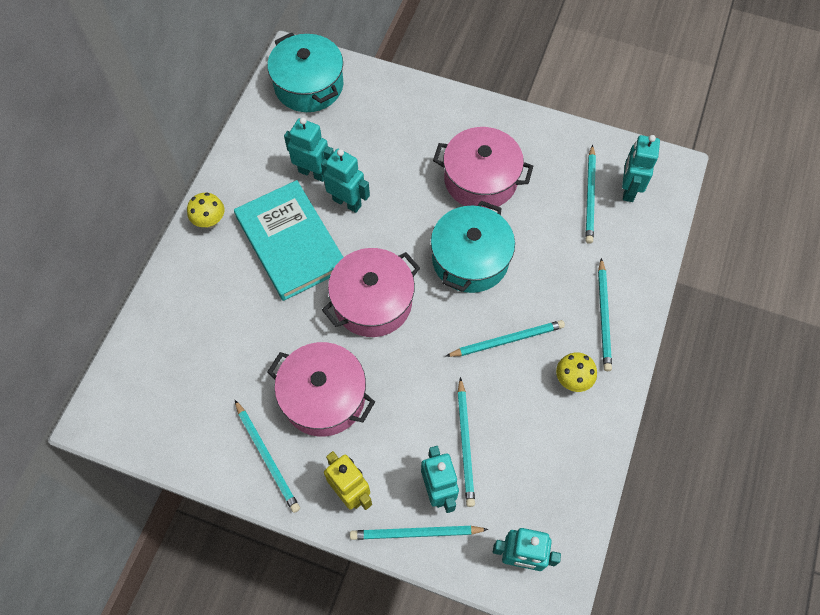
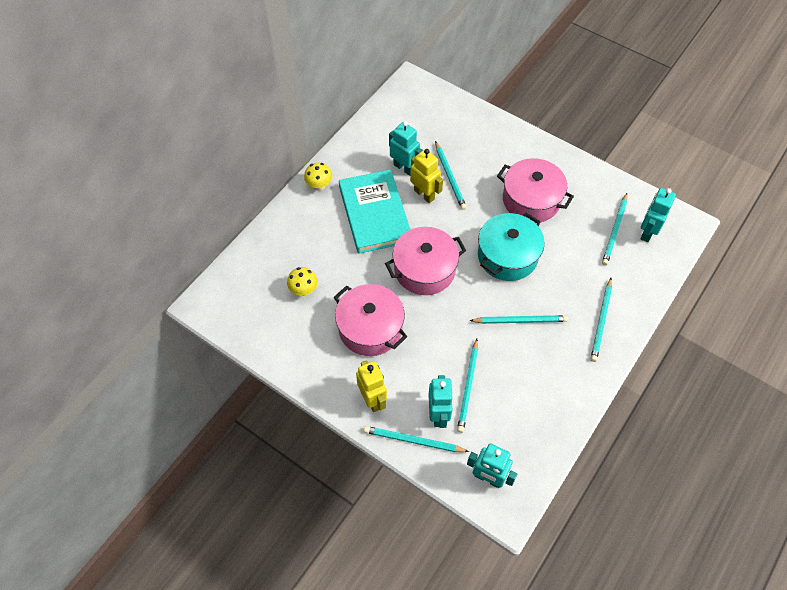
camera: 15 degrees right, 5 degrees down
turquoise pencil [235,400,300,513] -> turquoise pencil moved to [435,141,467,210]
turquoise pot [267,32,343,112] -> none
turquoise robot [321,149,370,213] -> yellow robot [410,149,443,203]
yellow mushroom [556,352,597,392] -> yellow mushroom moved to [287,267,318,296]

